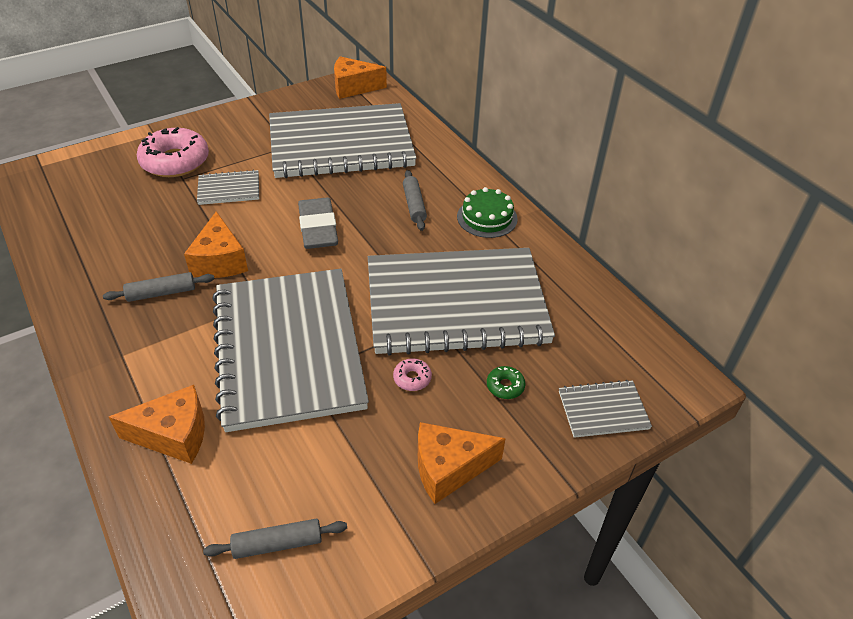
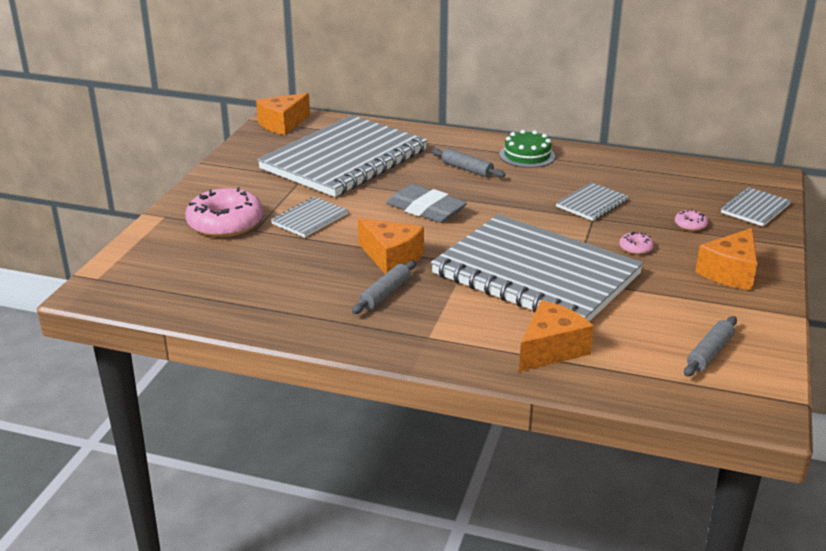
camera: 40 degrees left, 15 degrees down
grey notebook [368,248,555,356] -> grey notebook [556,182,629,221], size x0.41
green donut [487,366,526,399] -> pink donut [675,209,708,231]

